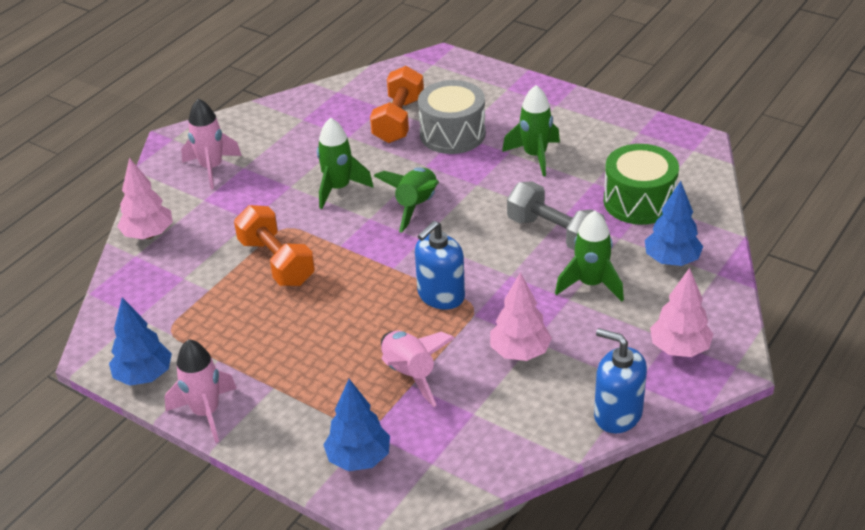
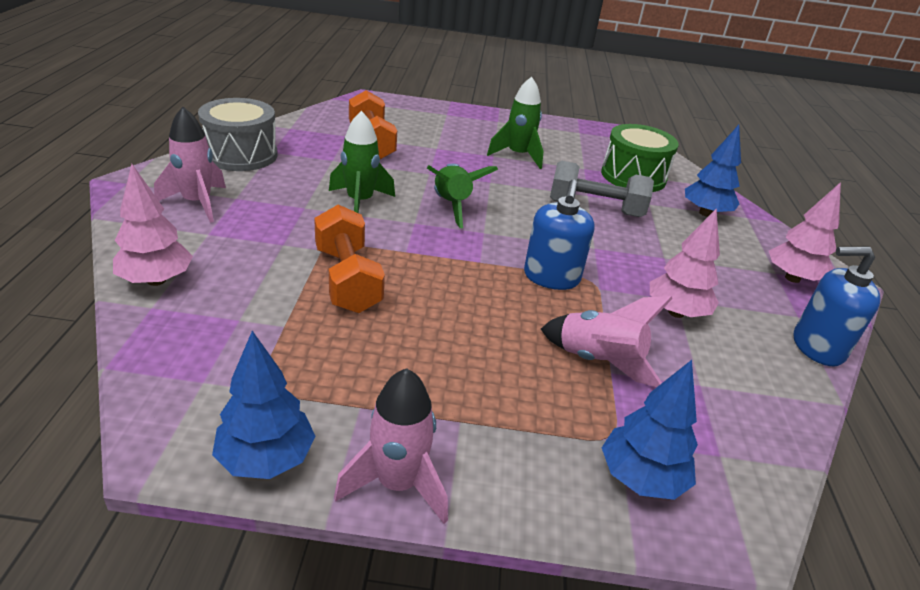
camera: 35 degrees left, 5 degrees down
orange dumbbell [234,205,315,286] -> orange dumbbell turned 45 degrees clockwise [314,205,385,313]
grey drum [418,80,486,154] -> grey drum moved to [198,98,278,171]
green rocket [555,211,624,301] -> none

